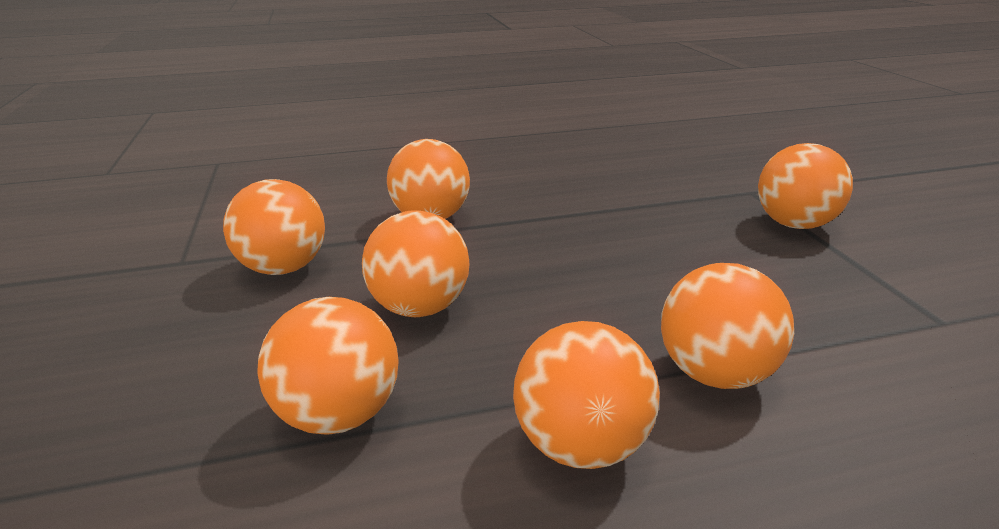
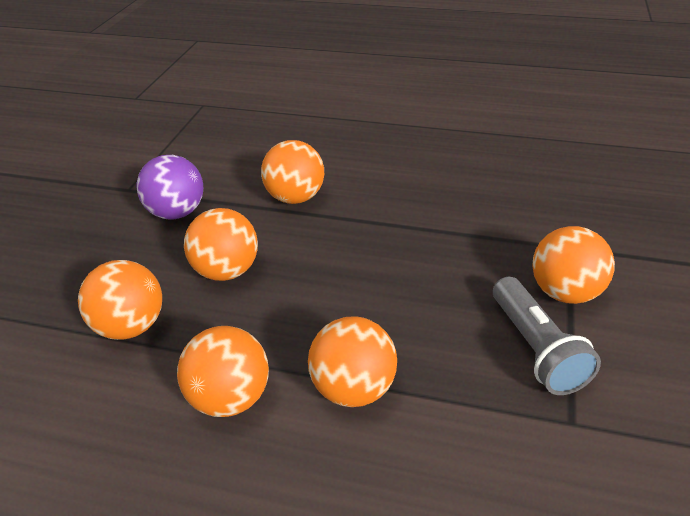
camera: 30 degrees right, 10 degrees up
orange ball [223,179,325,275] -> purple ball [137,155,203,219]
none -> grey flashlight [493,277,601,395]

